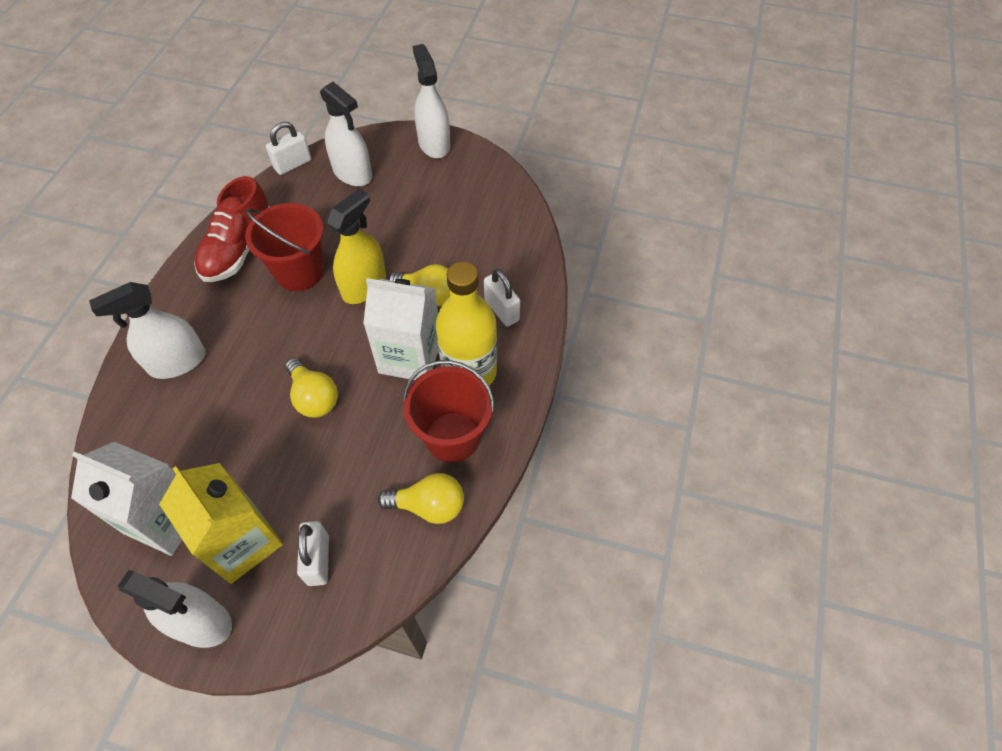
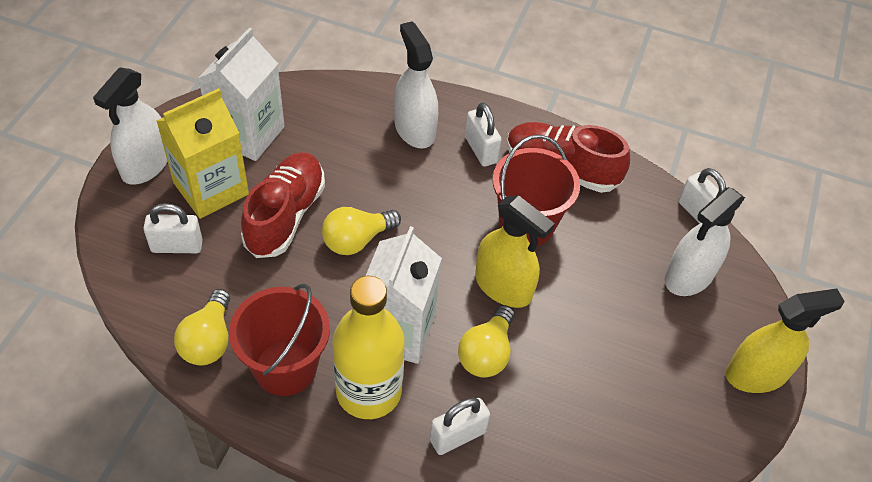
camera: 90 degrees right, 5 degrees down
white spray bottle [413,44,450,159] -> yellow spray bottle [726,289,845,393]
none -> red shoe [241,152,325,258]
none -> white padlock [465,102,502,167]

